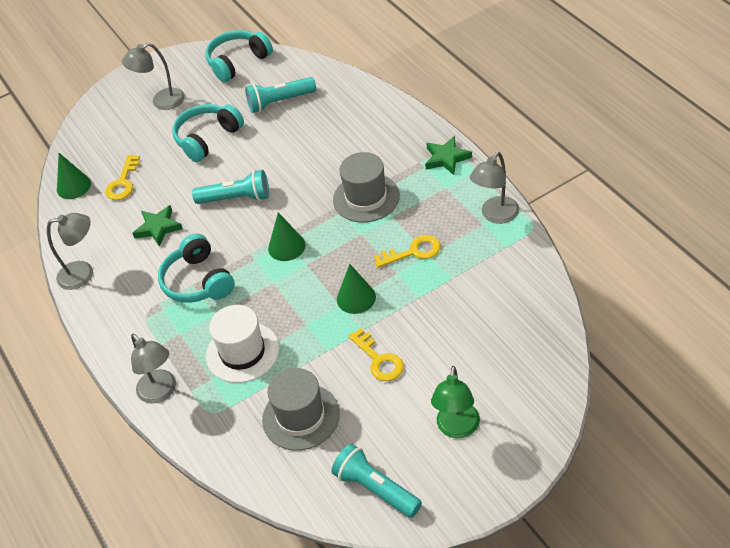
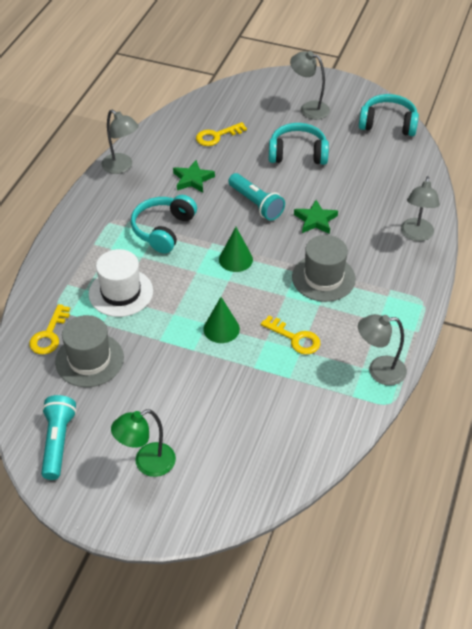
camera: 45 degrees right, 0 degrees up
green cone [57,153,91,199] -> none
grey lamp [131,334,176,403] -> grey lamp moved to [401,176,440,241]
turquoise flashlight [245,77,316,113] -> none
yellow key [348,328,404,381] -> yellow key moved to [29,304,70,354]
green star [425,136,472,175] -> green star moved to [294,200,338,234]

